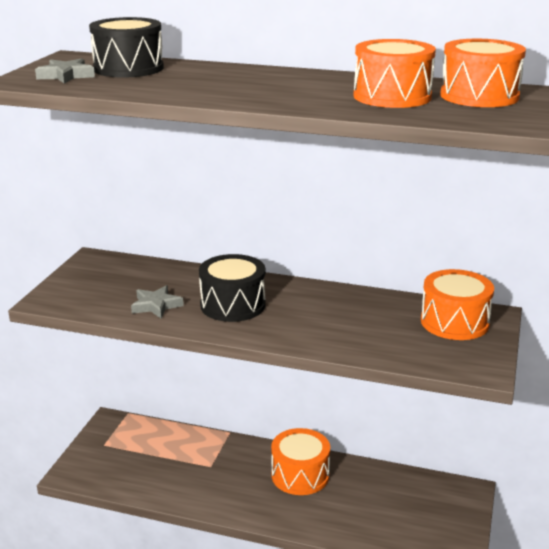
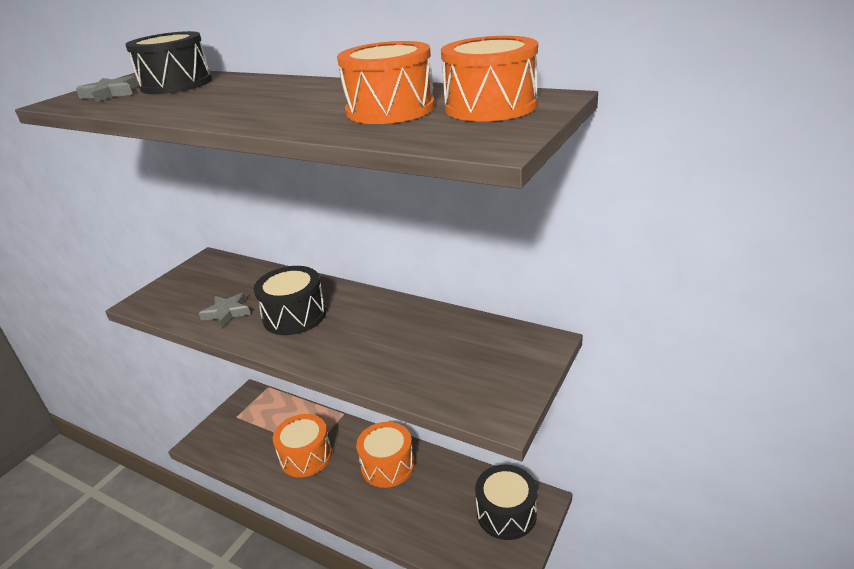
camera: 15 degrees right, 5 degrees up
orange drum [421,269,494,340] -> orange drum moved to [273,414,332,477]
none -> black drum [475,465,537,540]

